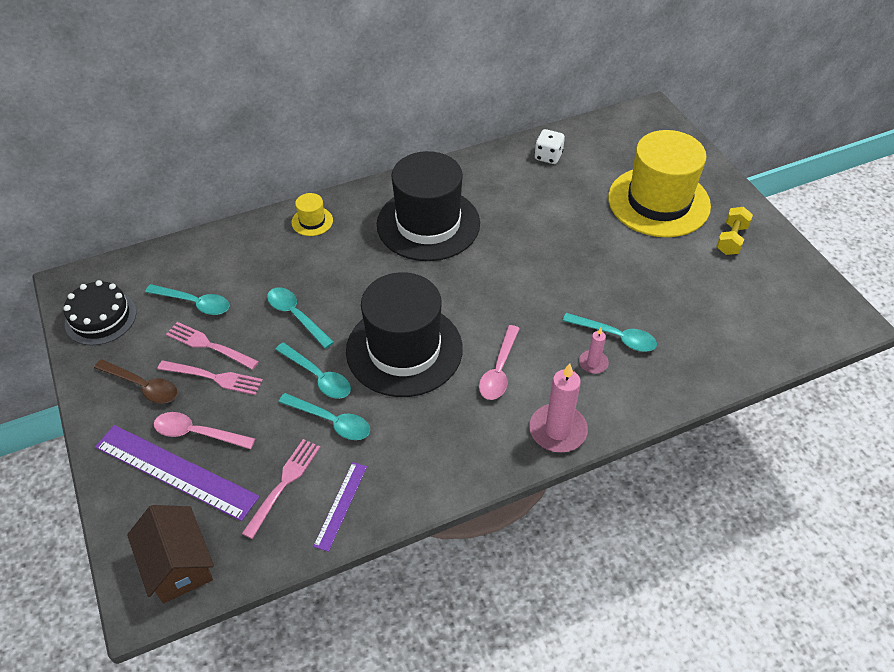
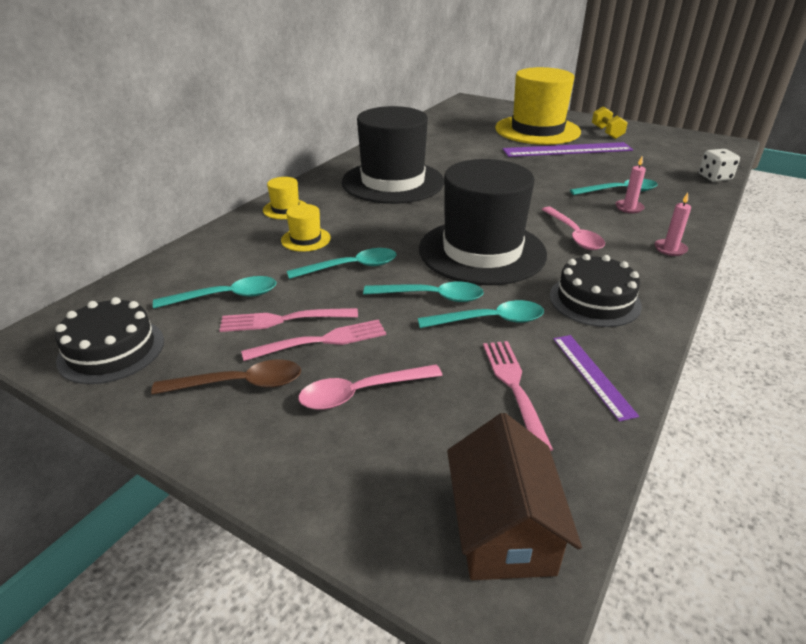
camera: 35 degrees left, 15 degrees down
purple ruler [95,425,259,521] -> purple ruler moved to [503,142,633,157]
brown house [127,505,214,604] -> brown house turned 60 degrees clockwise [447,413,582,580]
turquoise spoon [267,287,334,349] -> turquoise spoon turned 150 degrees clockwise [287,248,397,279]
pink candle [529,363,588,452] -> pink candle [655,193,691,256], size x0.54
white dice [534,129,565,164] -> white dice moved to [699,149,740,182]
none -> yellow hat [281,204,331,252]
none -> black cake [550,254,642,327]

